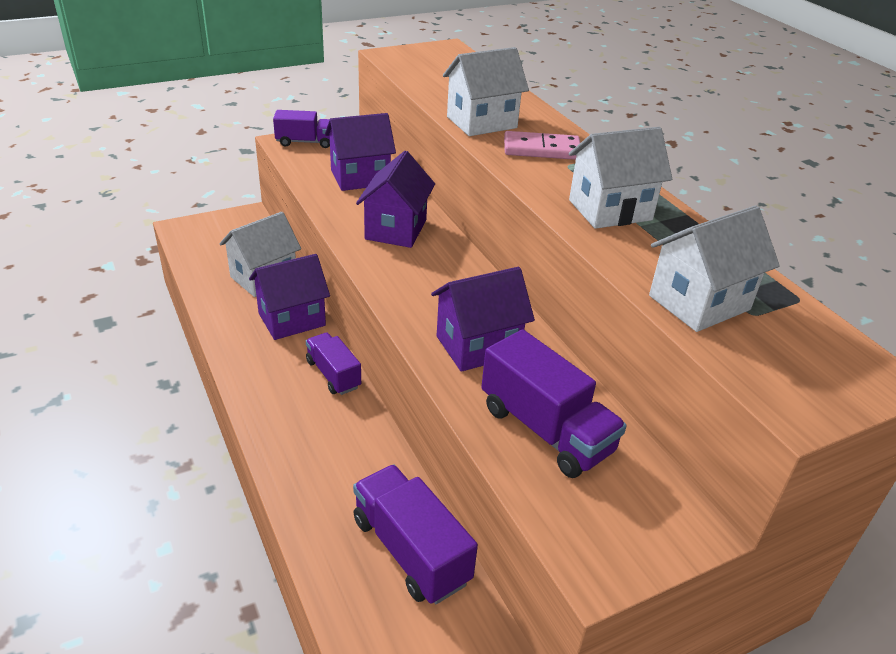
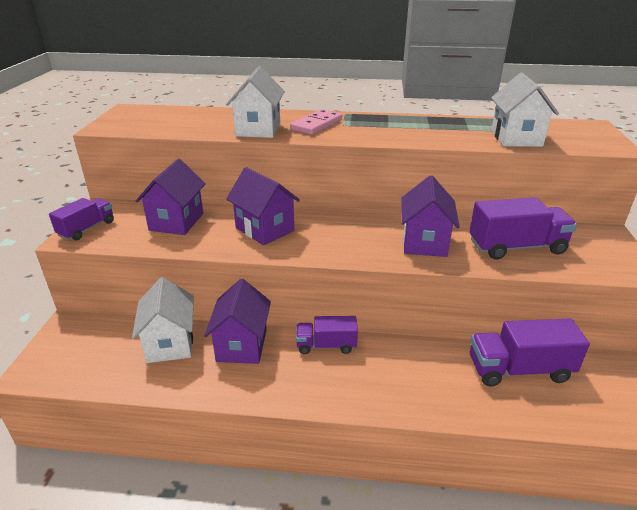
camera: 55 degrees left, 5 degrees down
white house [569,127,672,229] -> none

